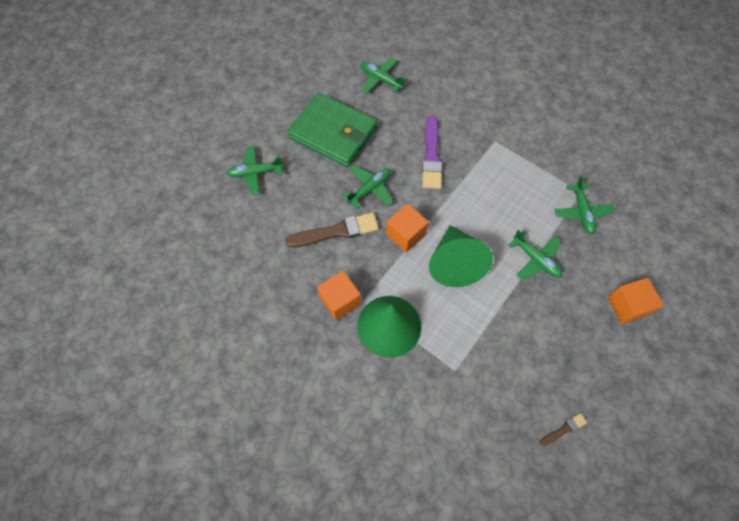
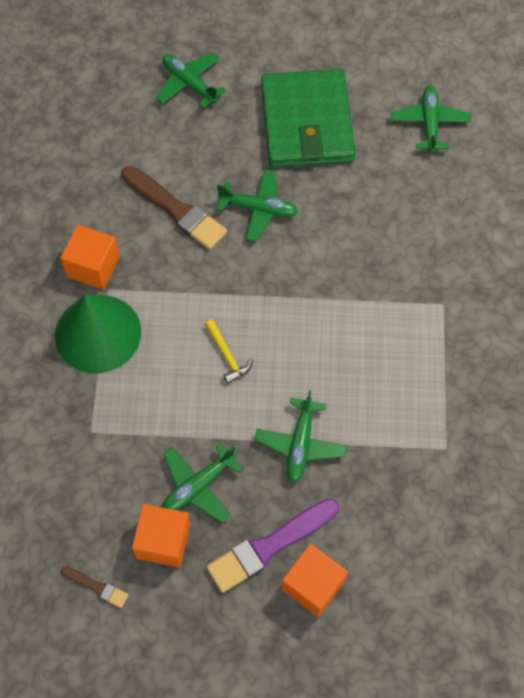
camera: 55 degrees right, 0 degrees up
orange cube [386,203,429,252] -> orange cube moved to [132,504,190,568]
purple brush [422,116,442,189] -> purple brush moved to [206,498,339,593]
green cone [429,225,493,287] -> yellow hammer [205,319,253,384]
green plane [555,176,615,234] -> green plane moved to [162,442,243,523]

